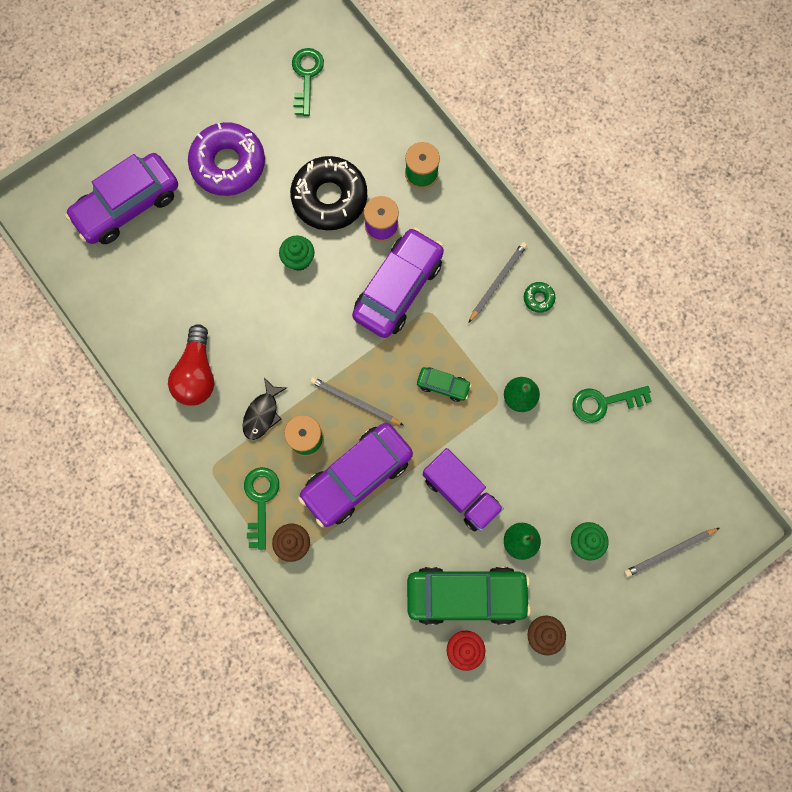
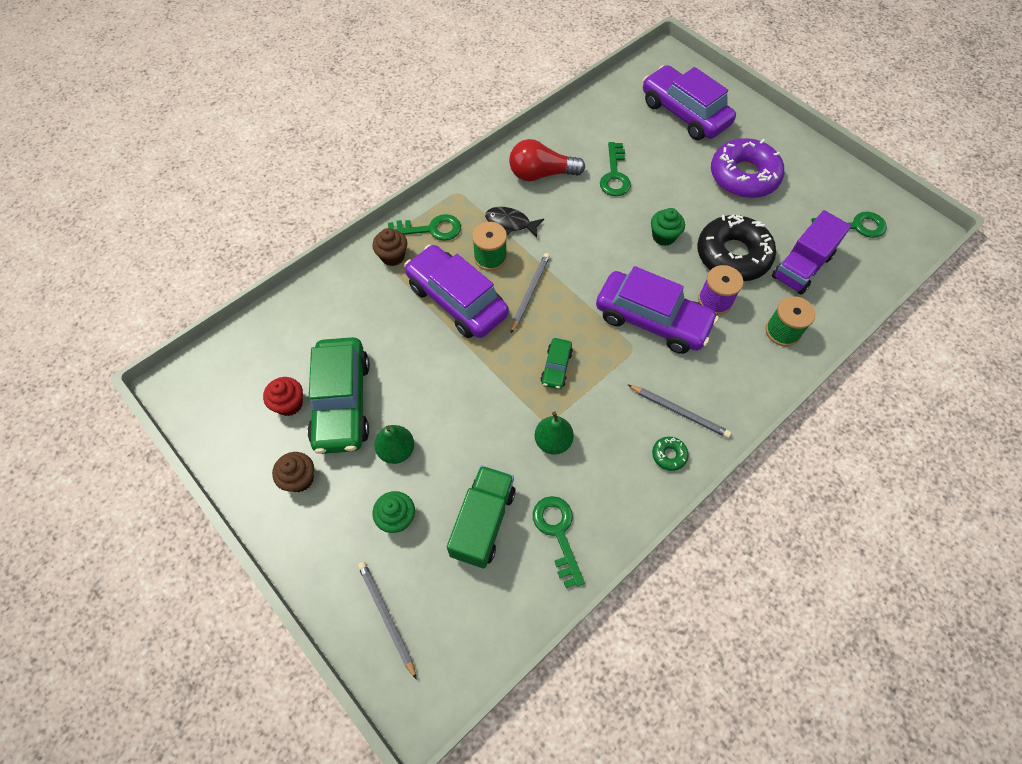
camera: 85 degrees right, 15 degrees down
purple truck [423,448,504,531] -> purple truck moved to [772,210,851,295]
none -> green truck [447,465,515,568]
none -> green key [600,142,631,196]

